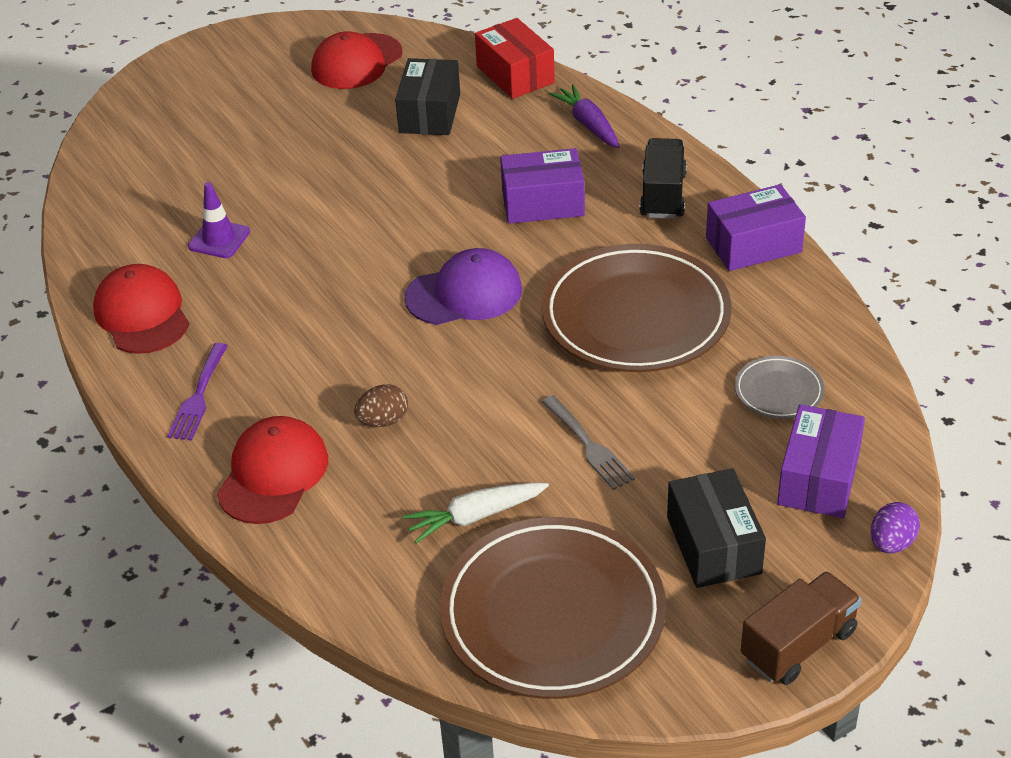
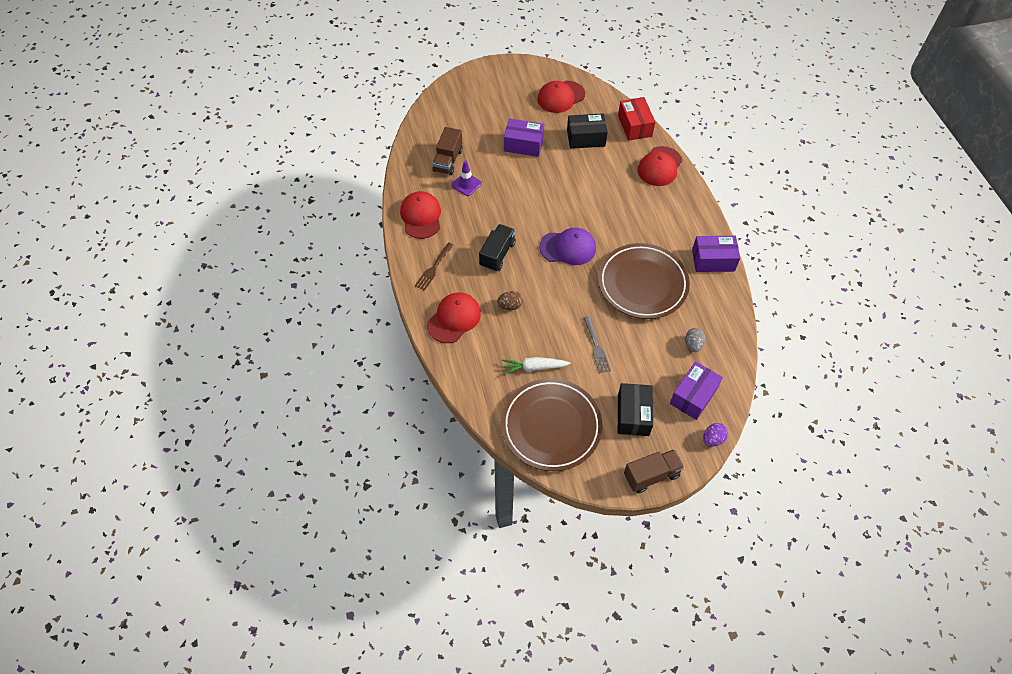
camera: 15 degrees right, 15 degrees up
purple fork [167,343,228,441] -> brown fork [415,242,454,291]
black box [395,58,460,135] -> black box turned 60 degrees clockwise [567,113,608,149]
purple box [500,148,585,224] -> purple box moved to [504,118,544,157]
purple carrot [549,84,620,148] -> red cap [638,146,682,186]
black truck [639,138,687,219] -> black truck moved to [479,224,516,271]
grey plate [735,356,824,419] -> grey egg [685,328,706,352]
none -> brown truck [432,127,463,175]

